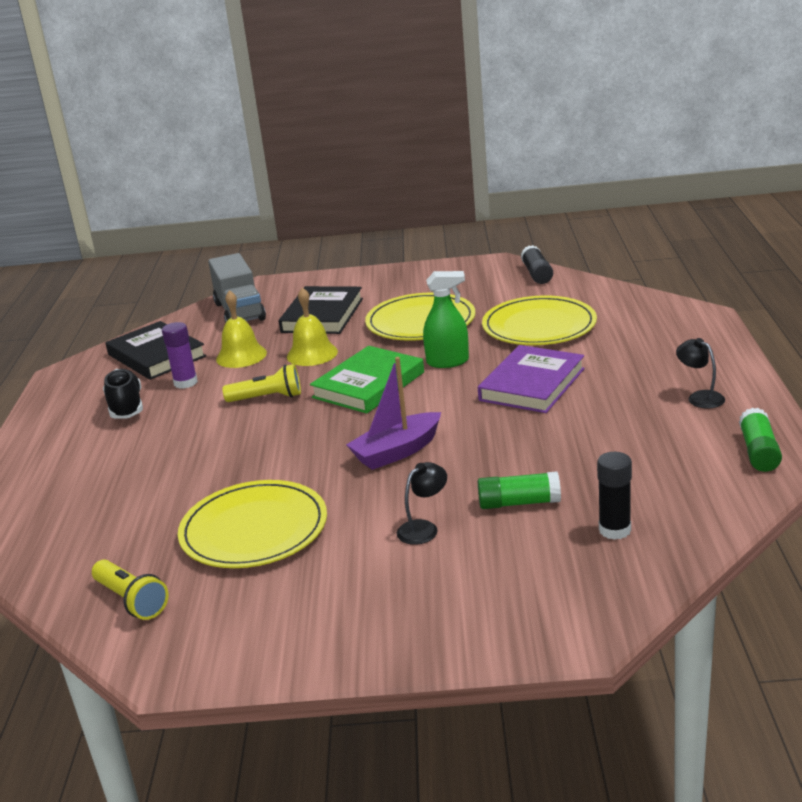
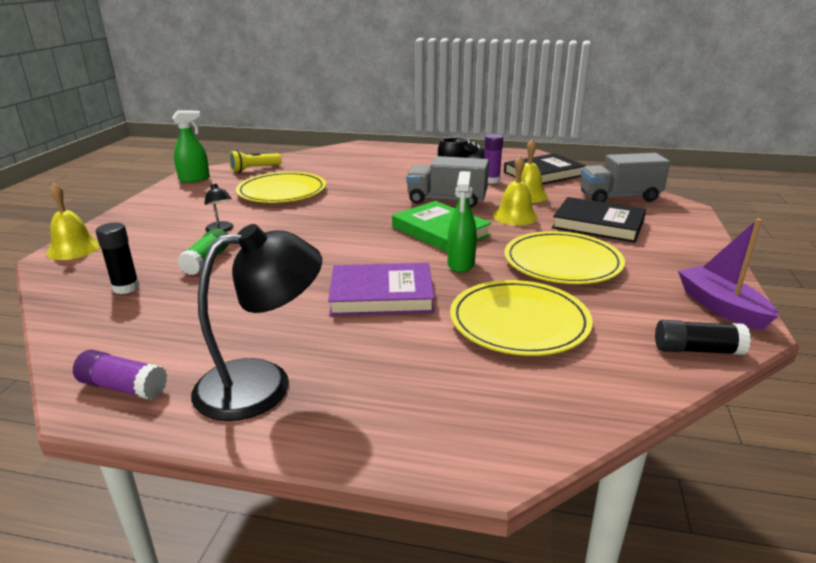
camera: 100 degrees right, 0 degrees up
yellow flashlight [222,364,301,402] -> grey truck [406,156,489,208]
purple boat [346,357,441,470] -> purple boat moved to [678,218,778,331]
purple book [478,345,585,413] -> purple book turned 45 degrees counterclockwise [328,263,435,316]
black lamp [676,338,725,409] -> black lamp [191,224,322,421], size x2.16
green glue stick [739,408,782,472] -> purple glue stick [73,350,167,400]
none -> yellow bell [46,183,100,260]
none -> green spray bottle [172,110,210,183]

